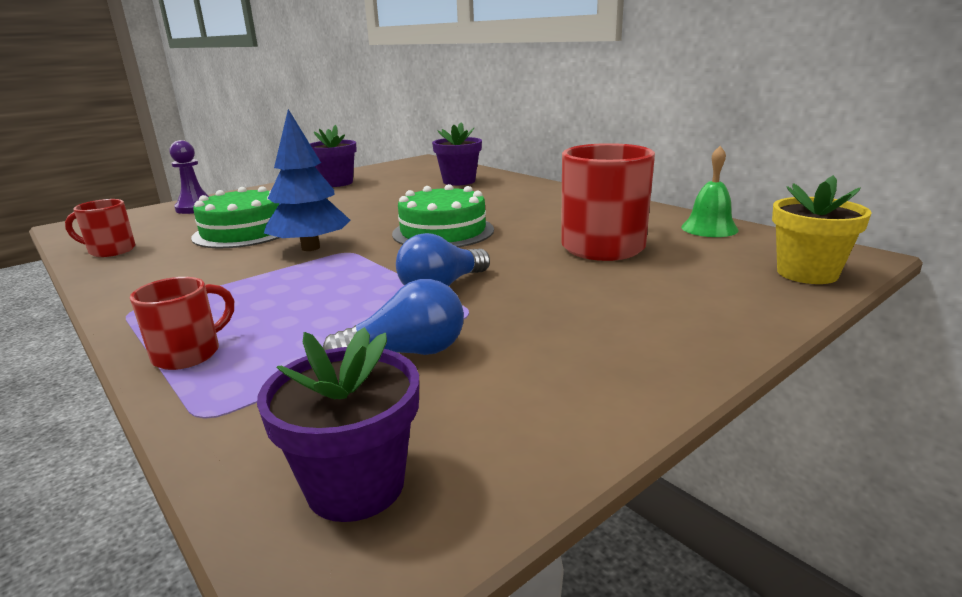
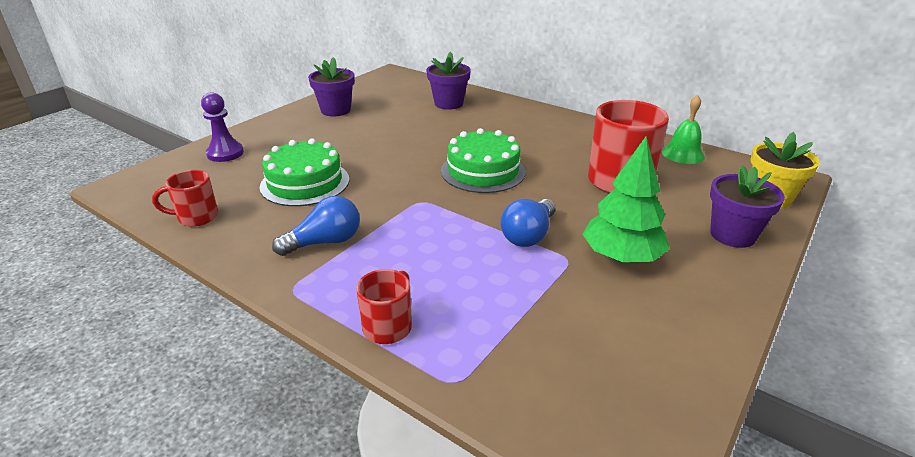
camera: 15 degrees left, 10 degrees up
purple flower pot [257,327,419,522] -> purple flower pot moved to [710,165,785,248]
blue tree [264,109,350,251] -> none
blue light bulb [323,279,464,355] -> blue light bulb moved to [272,196,360,256]
none -> green tree [582,136,670,262]

